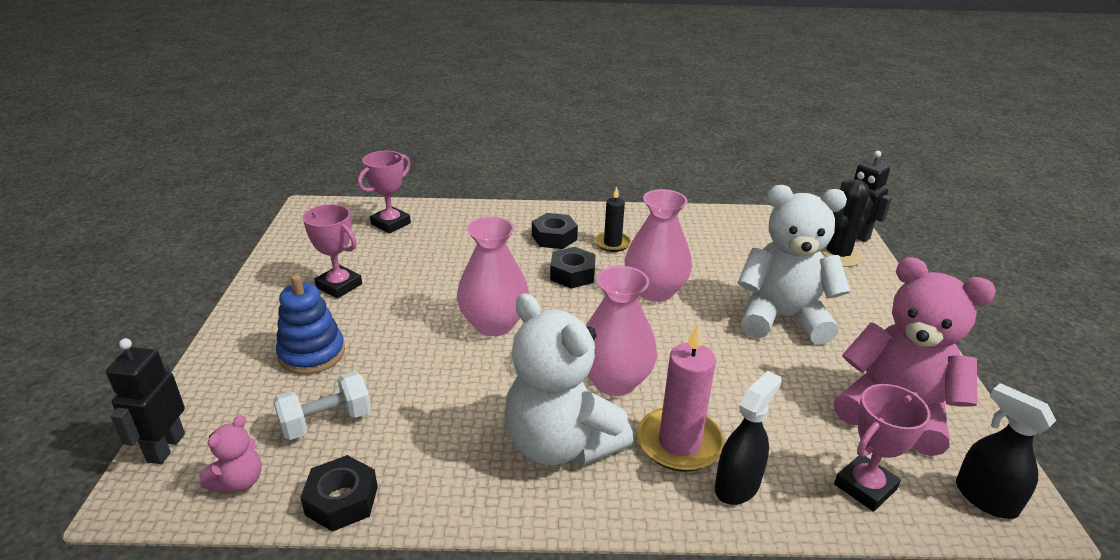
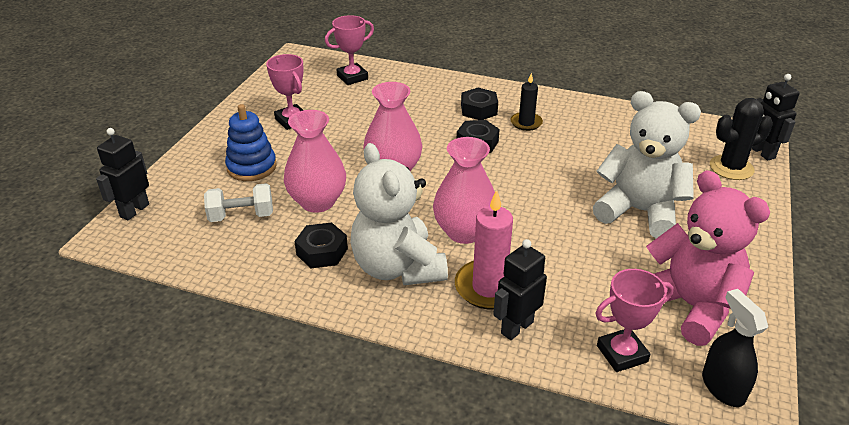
camera: 20 degrees right, 5 degrees up
pink teddy bear [199,415,262,494] -> none
black nut [300,455,378,532] -> black nut moved to [294,222,348,268]
pink vase [625,189,692,302] -> pink vase moved to [284,110,346,213]
black spray bottle [715,371,782,505] -> black robot [493,239,547,340]

